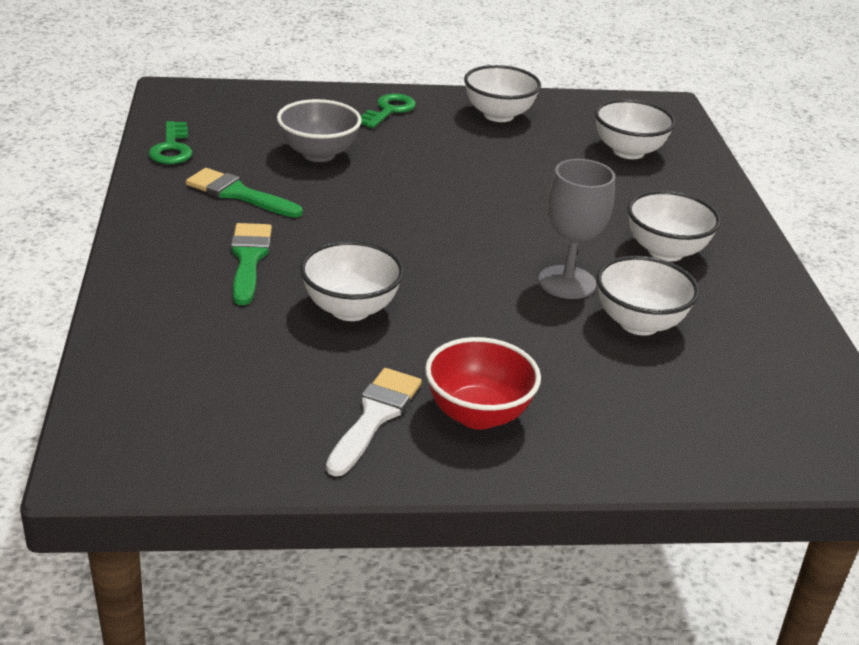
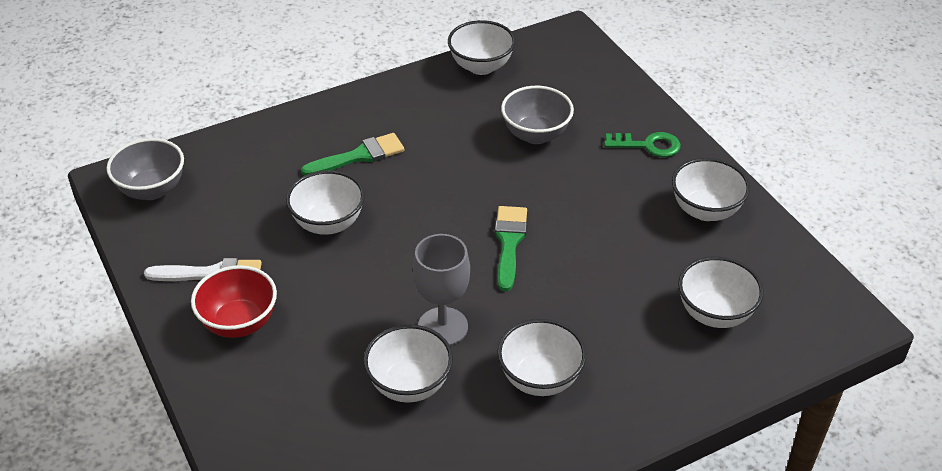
camera: 70 degrees right, 10 degrees up
green key [149,121,192,164] -> white bowl [448,20,516,75]
green brush [186,168,303,218] -> green brush moved to [495,206,527,291]
none -> grey bowl [106,138,184,200]

